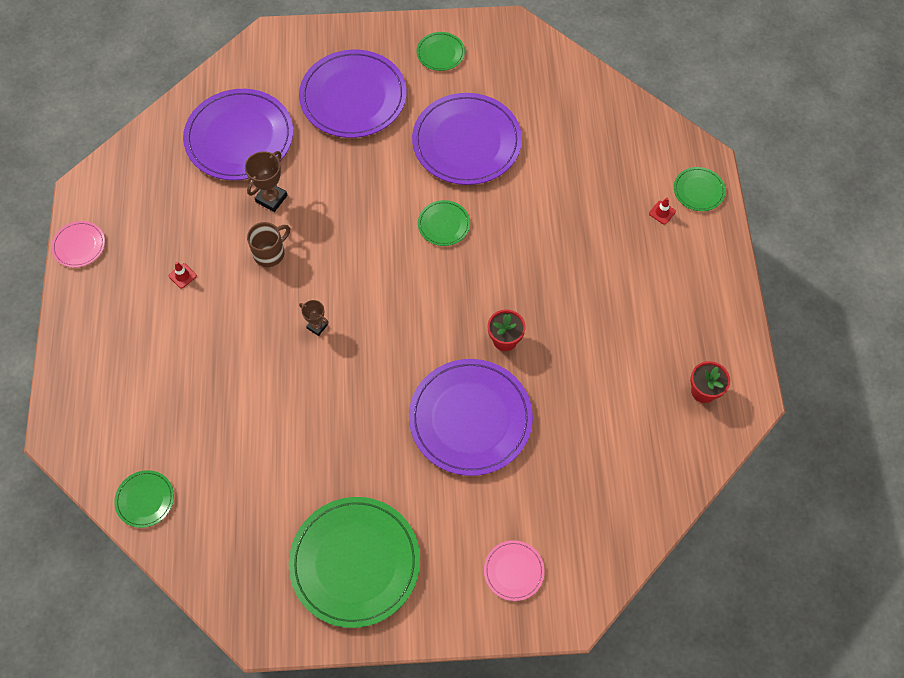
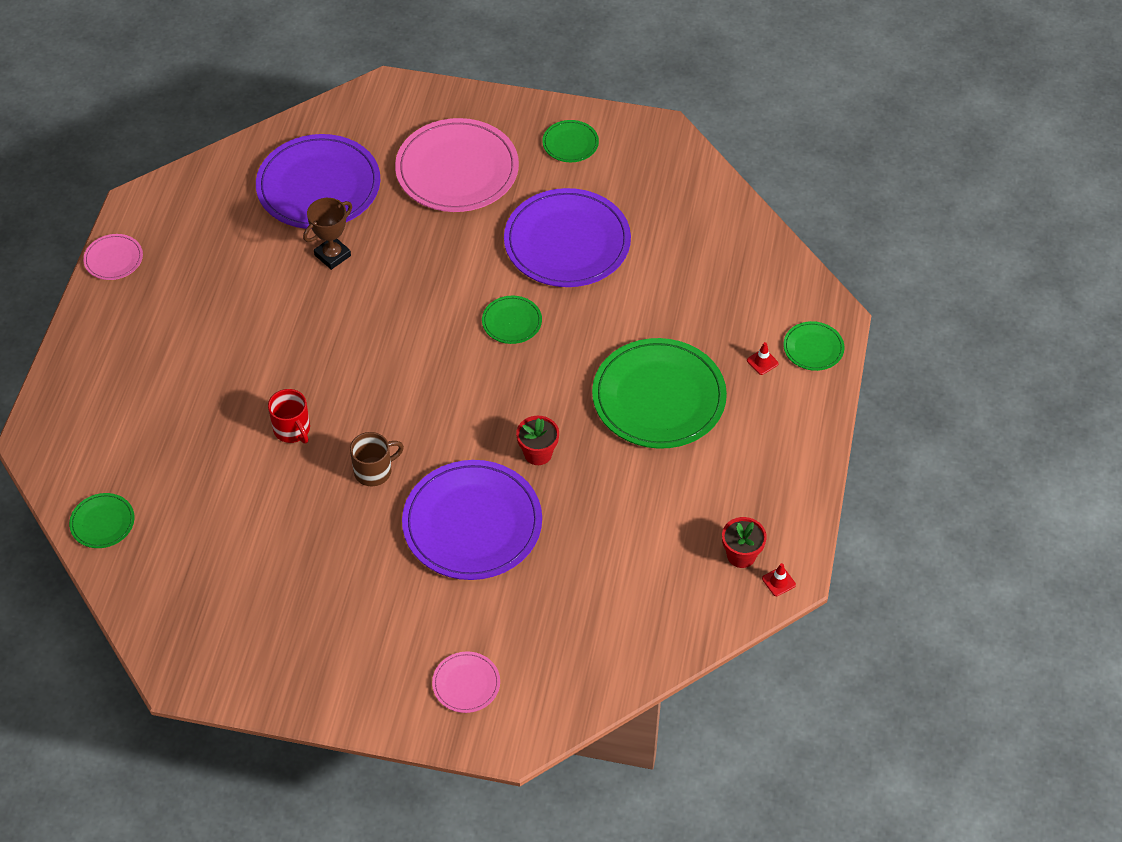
camera: 15 degrees right, 10 degrees down
red traffic cone [169,262,197,289] -> red traffic cone moved to [762,563,796,596]
brown mug [247,222,290,267] -> brown mug moved to [350,432,404,486]
green plate [289,497,420,628] -> green plate moved to [592,338,727,449]
purple plate [299,50,407,138] -> pink plate [395,118,519,212]
brown trophy [299,300,329,336] -> none
none -> red mug [268,389,310,443]

